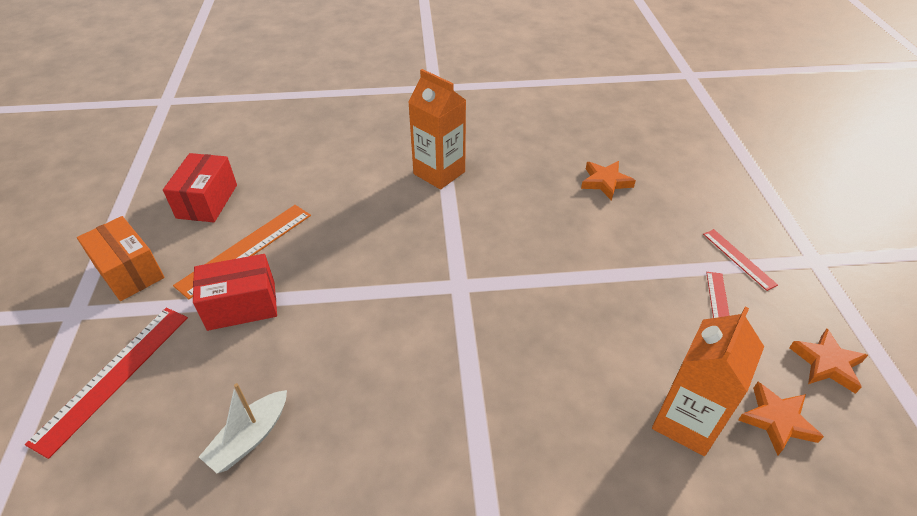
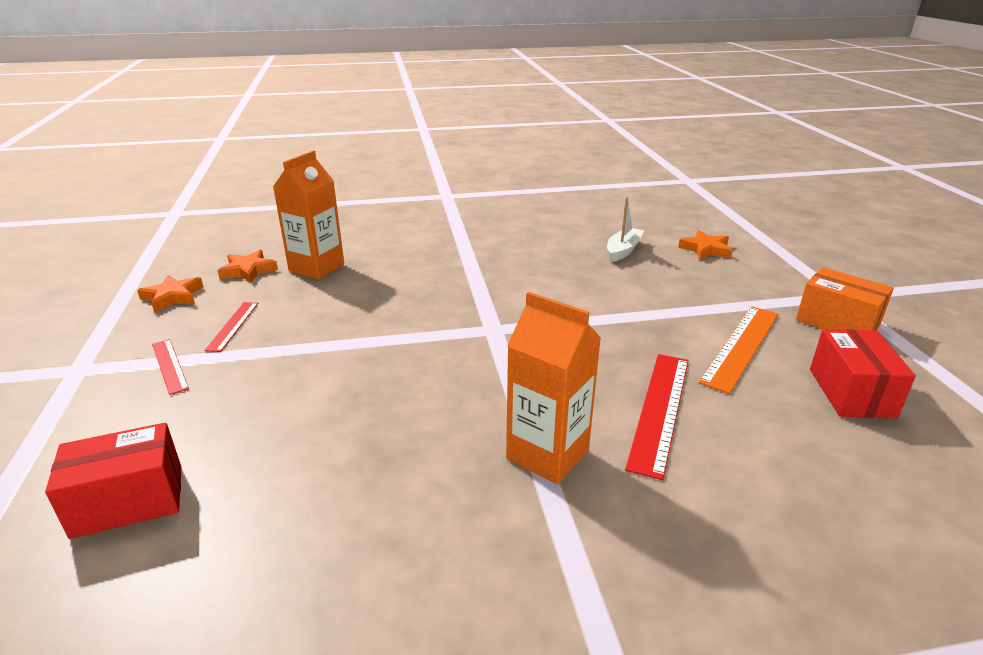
camera: 175 degrees right, 15 degrees down
red ruler [25,308,188,459] -> red ruler moved to [625,354,689,480]
red box [193,254,277,331] -> red box moved to [45,423,182,539]
orange star [581,161,636,201] -> orange star moved to [678,230,733,260]

